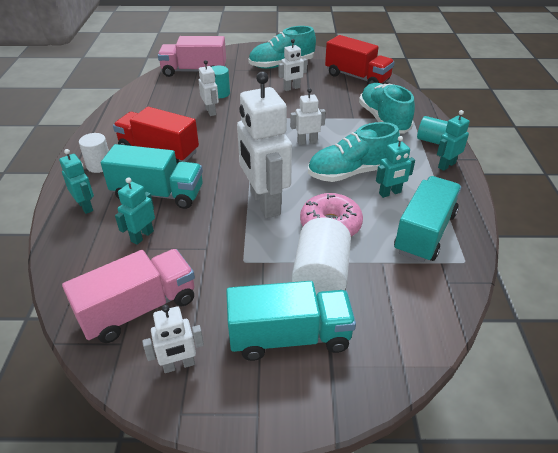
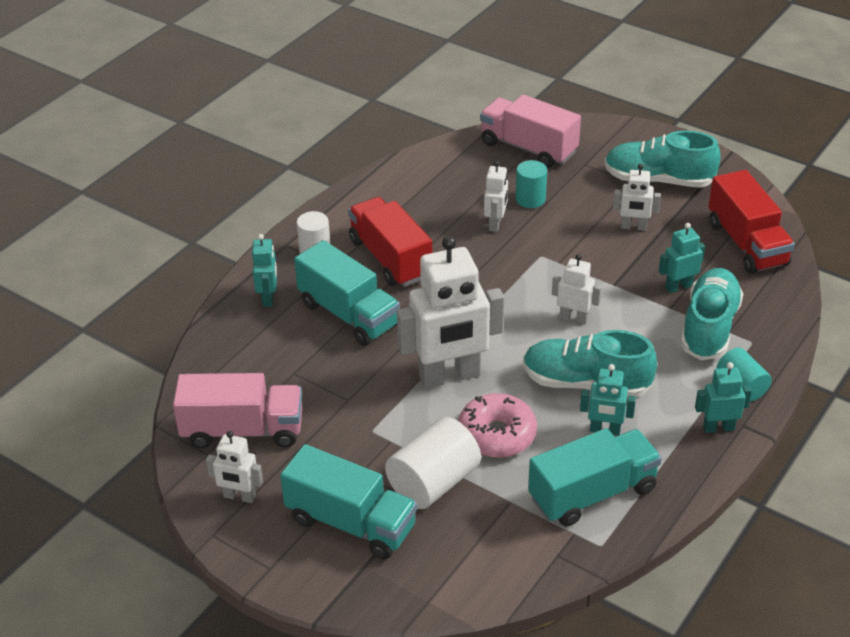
camera: 35 degrees right, 0 degrees up
turquoise robot [115,177,155,245] -> turquoise robot moved to [659,223,705,293]
white robot [237,71,292,218] -> white robot turned 120 degrees counterclockwise [397,236,504,389]

